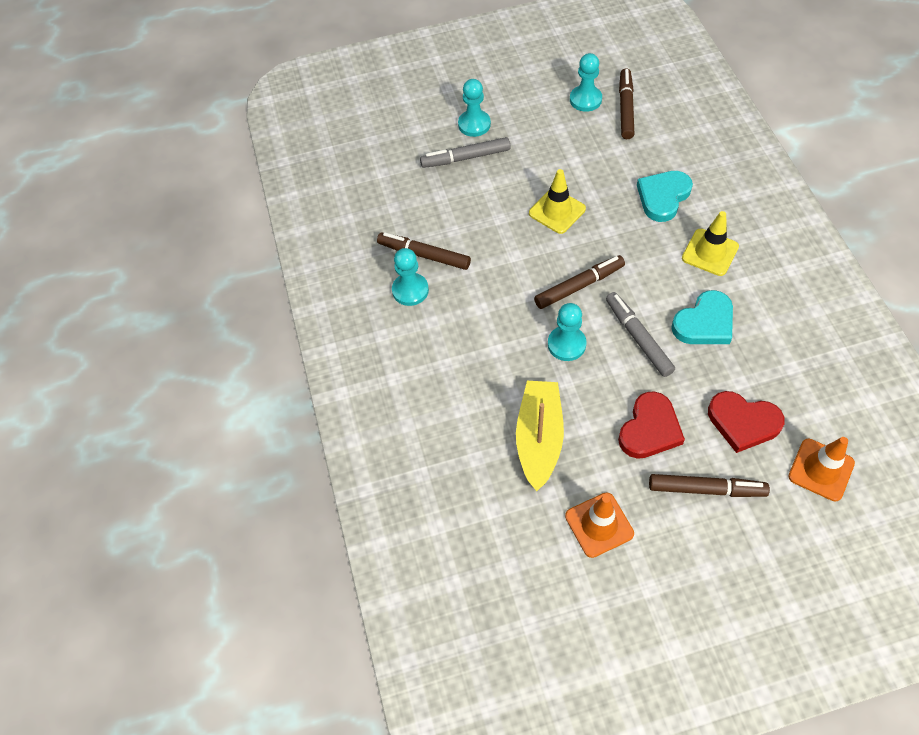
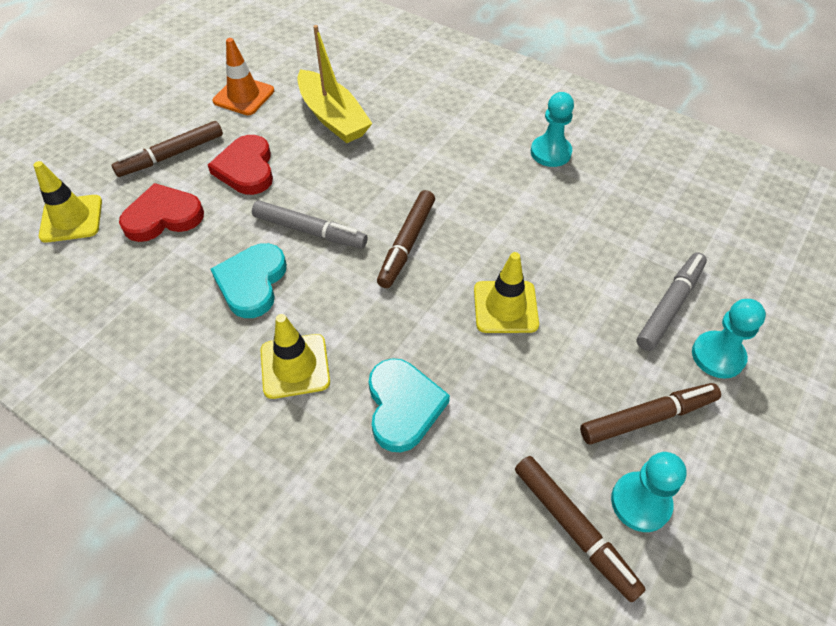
camera: 135 degrees right, 5 degrees down
brown marker [377,232,471,270] -> brown marker moved to [580,383,721,444]
turquoise pawn [548,303,586,361] -> none
orange traffic cone [788,437,855,501] -> yellow traffic cone [33,161,102,243]

